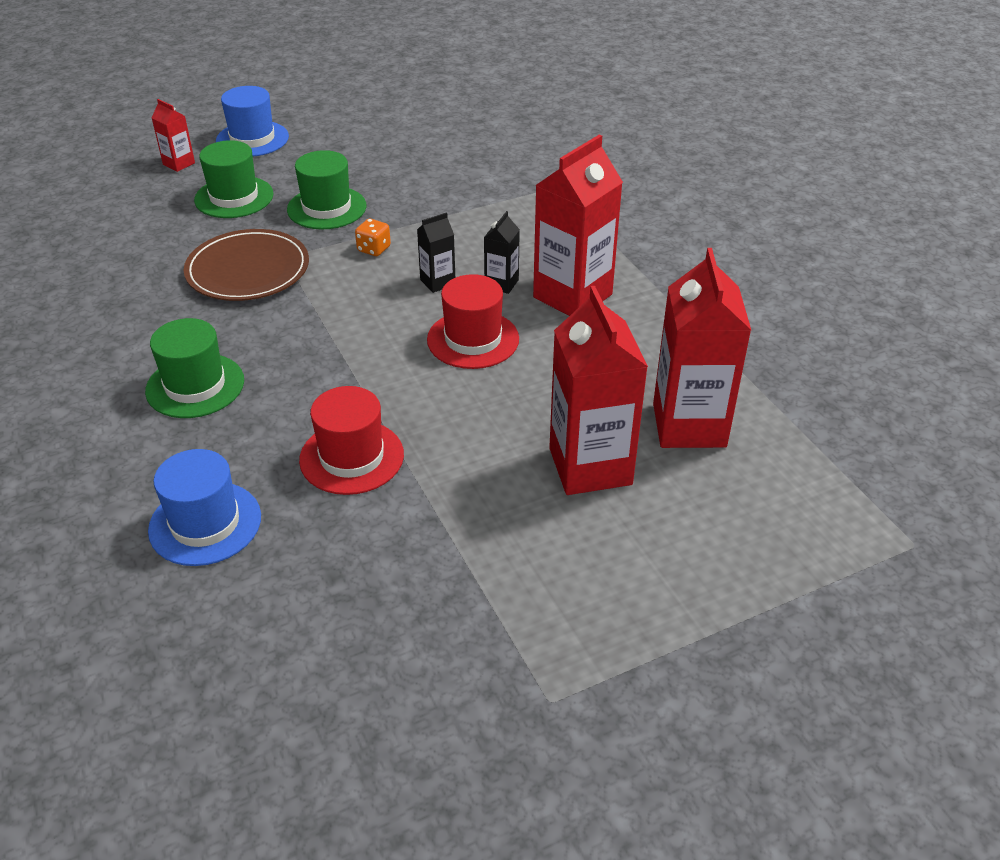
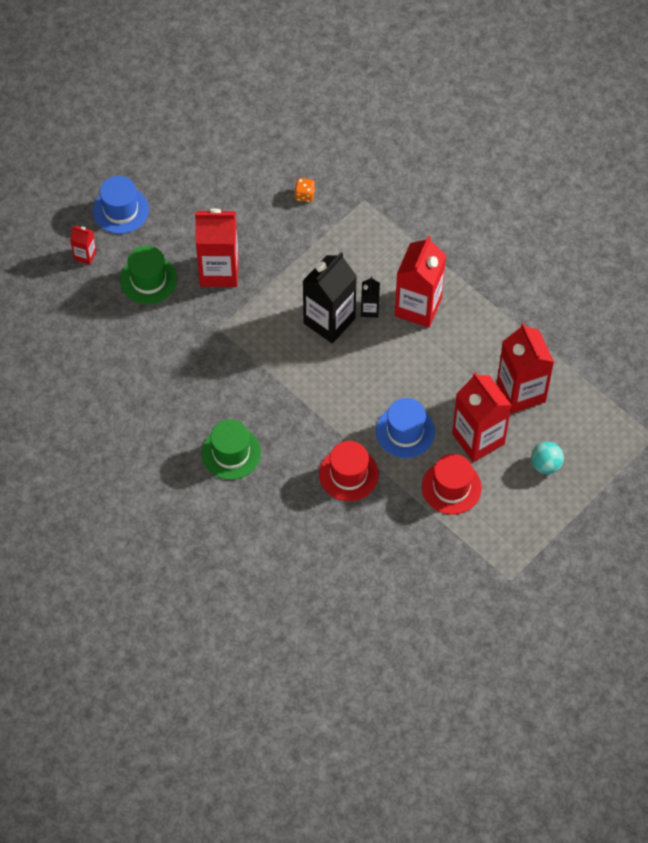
camera: 20 degrees left, 20 degrees up
blue hat [148,449,261,566] -> blue hat moved to [376,398,435,458]
brown plate [184,229,309,301] -> none
green hat [287,150,366,229] -> red carton [195,208,238,287]
orange dice [355,219,391,256] -> orange dice moved to [295,178,315,202]
black carton [417,212,455,293] -> black carton [303,252,357,343], size x2.13
red hat [427,274,519,369] -> red hat moved to [422,454,482,515]
none -> turquoise ball [531,442,564,474]

